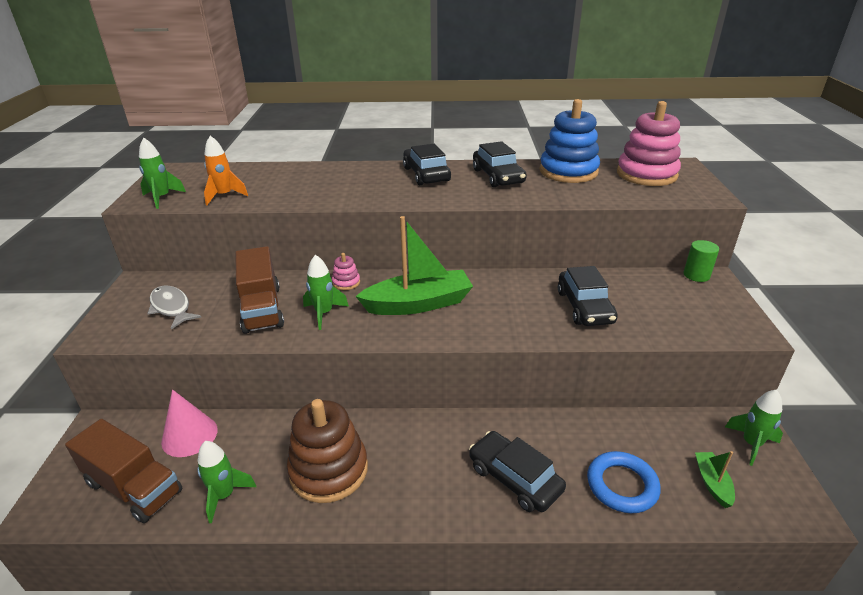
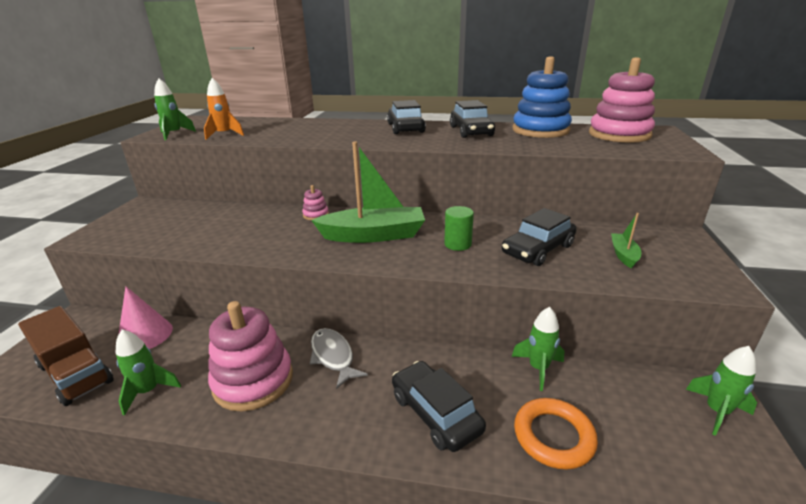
camera: 10 degrees right, 5 degrees down
grey fish [147,286,201,329] -> grey fish moved to [310,328,368,389]
brown truck [235,246,284,334] -> none
brown stacking toy [287,399,368,503] -> pink stacking toy [208,301,293,411]
green rocket [303,255,349,330] -> green rocket moved to [512,307,565,391]
black car [558,266,618,326] -> black car turned 45 degrees clockwise [502,208,577,266]
blue ring [587,451,661,513] -> orange ring [514,398,598,470]
green cylinder [683,240,719,282] -> green cylinder moved to [444,206,474,251]
green boat [695,451,735,508] -> green boat moved to [611,213,641,268]

